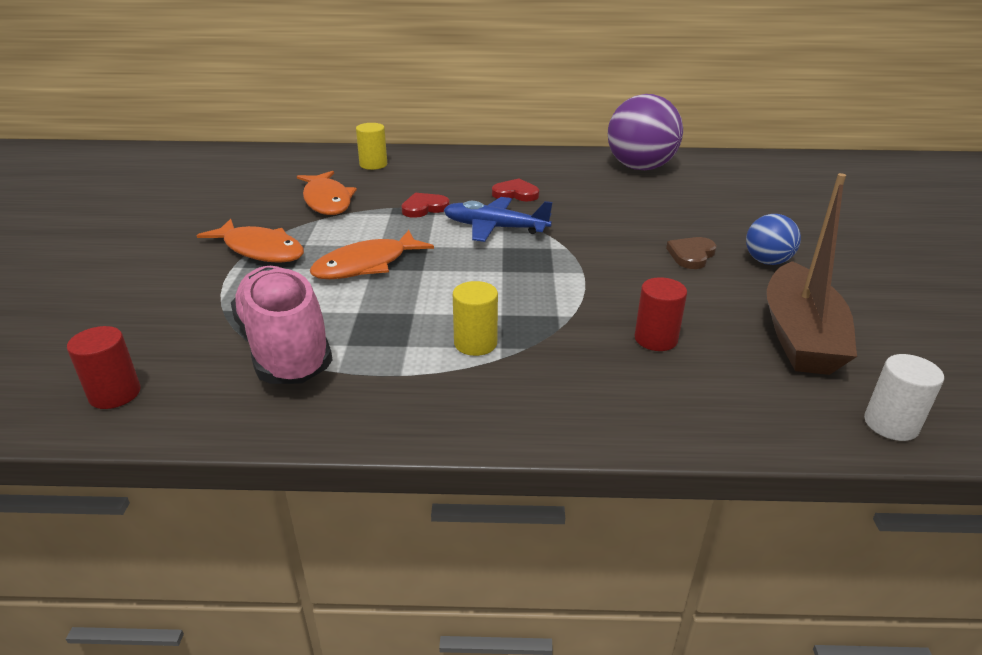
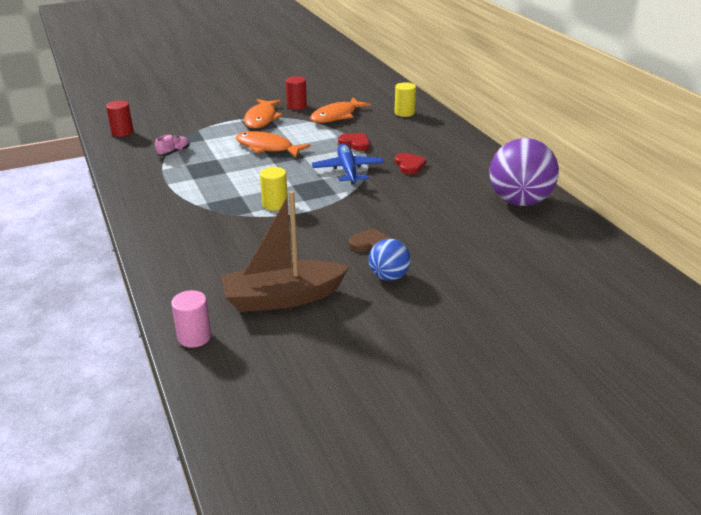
camera: 65 degrees right, 0 degrees up
pink shoe [231,266,333,384] -> pink shoe [155,135,190,156], size x0.41
yellow cylinder [453,281,498,356] -> yellow cylinder moved to [260,167,288,210]
red cylinder [634,277,687,351] -> red cylinder moved to [286,76,307,110]
white cylinder [864,354,944,441] -> pink cylinder [171,290,211,348]

